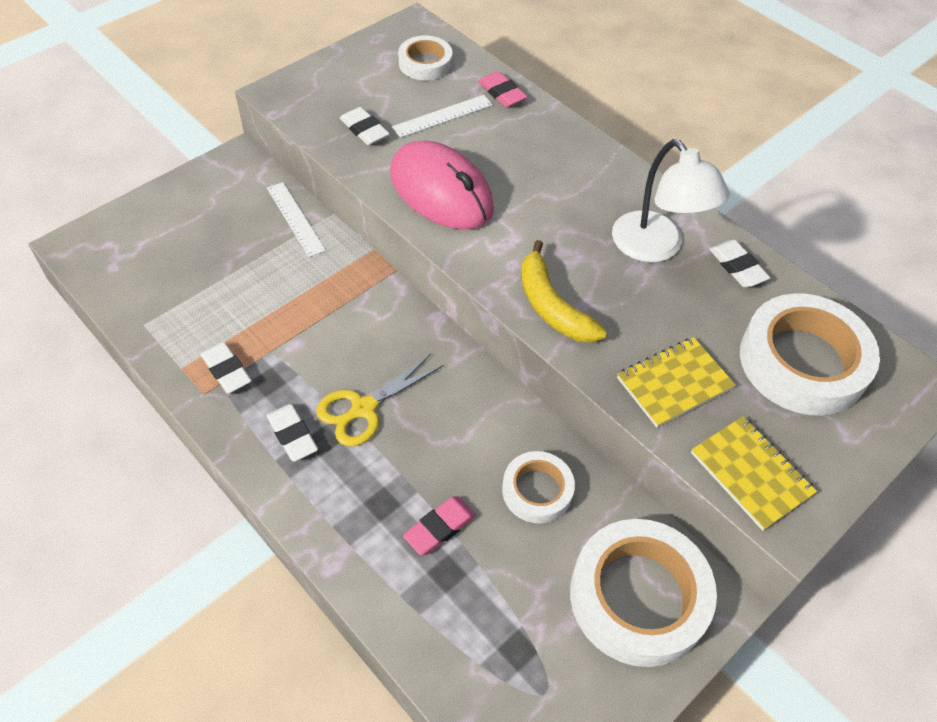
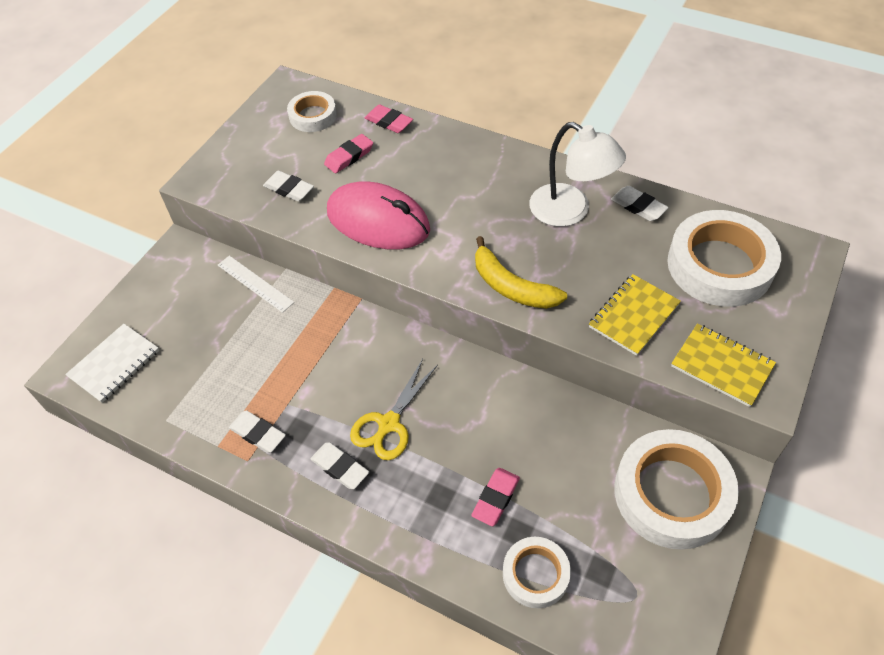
camera: 15 degrees left, 0 degrees up
white ruler [392,95,493,138] -> pink eraser [324,134,373,173]
white tape [502,451,575,523] -> white tape moved to [503,537,571,608]
none -> white notebook [65,324,159,403]

